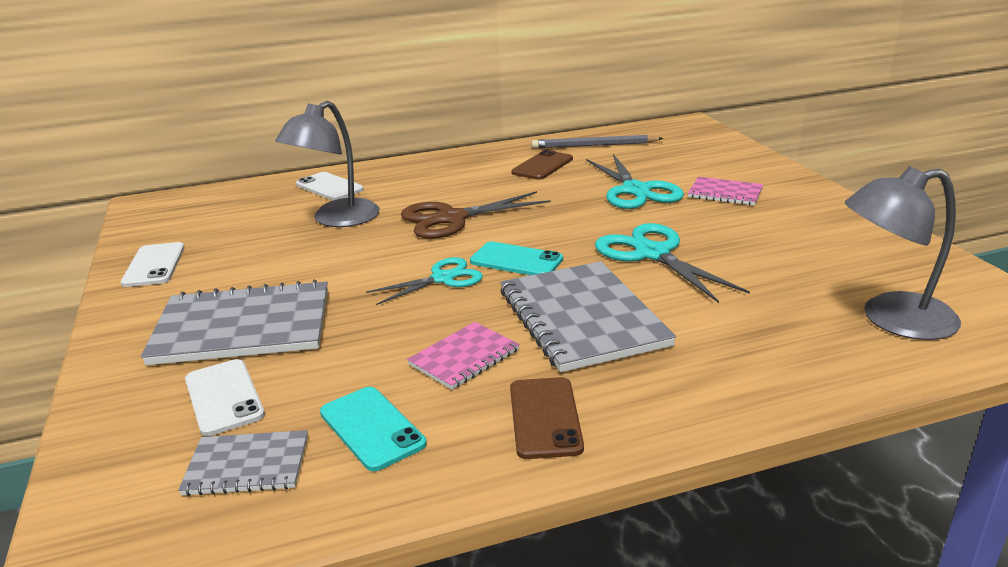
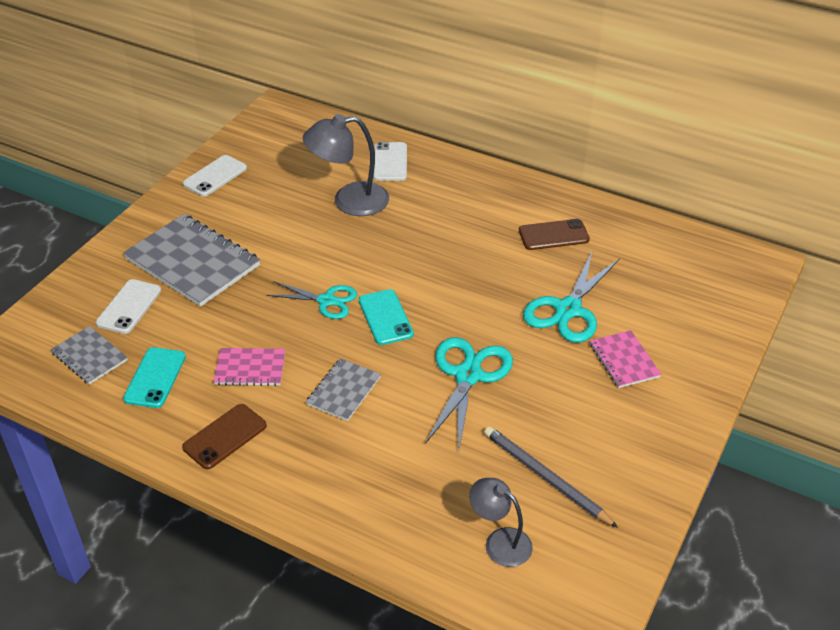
camera: 45 degrees right, 15 degrees up
brown scissors [401,191,551,239] -> none
grey notebook [501,261,676,372] -> grey notebook [306,358,381,421], size x0.53
grey pencil [532,135,664,148] -> grey pencil moved to [484,426,618,528]
grey lamp [845,166,961,340] -> grey lamp [469,478,533,567], size x0.62

